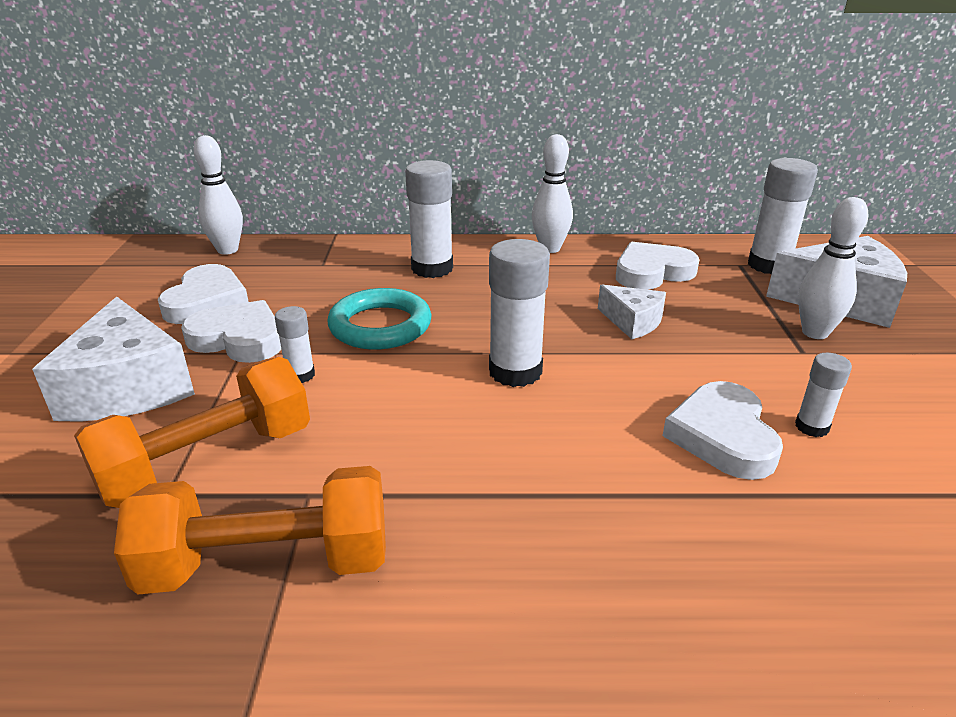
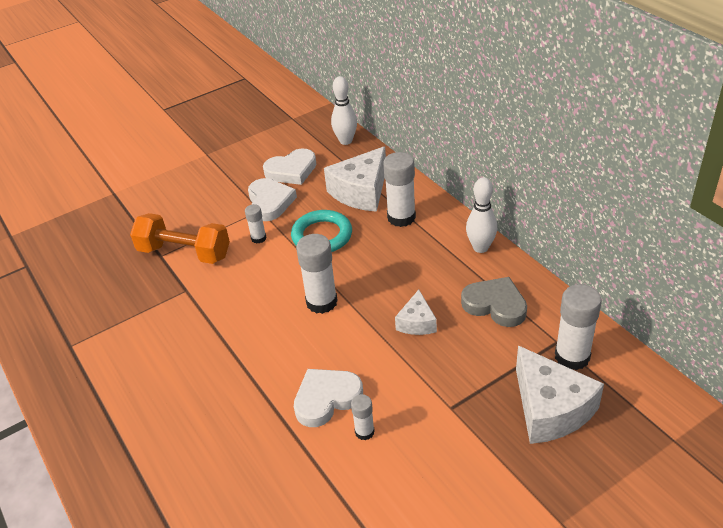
camera: 60 degrees right, 10 degrees up
white cheese [32,297,195,422] -> white cheese moved to [324,146,386,212]
orange dumbbell [114,466,386,595] -> none
white heart [616,242,699,290] -> grey heart [461,277,527,327]
white bowling pin [798,197,868,339] -> none

